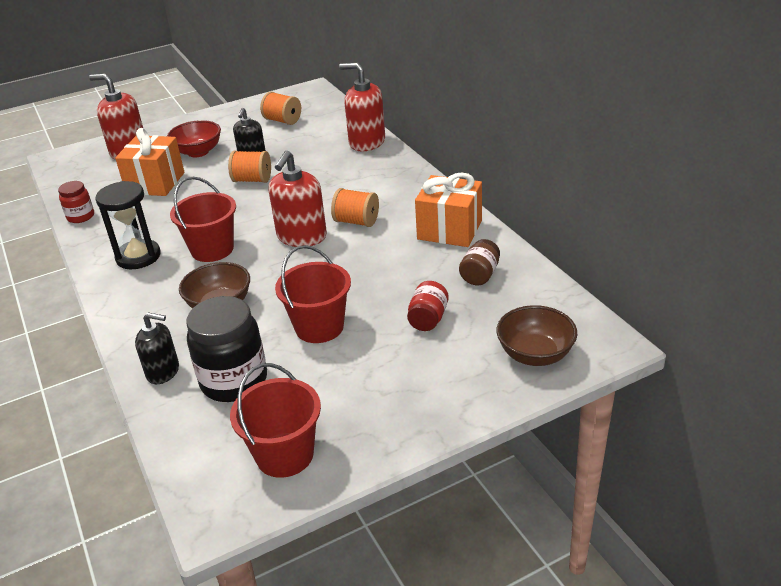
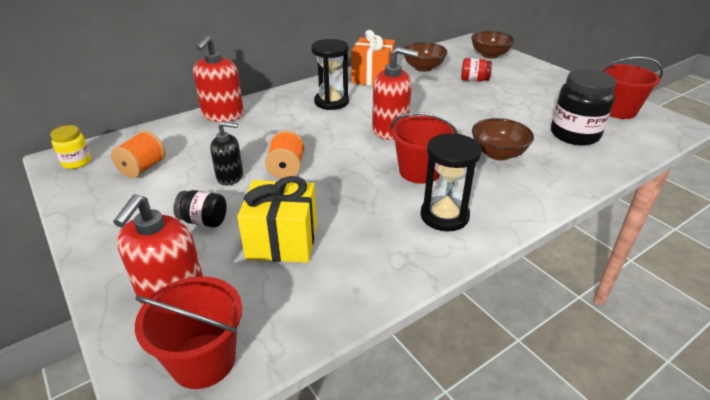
camera: 100 degrees left, 0 degrees up
red jar [58,181,94,223] -> none
orange gift [115,128,184,196] -> yellow gift [237,176,317,263]
black soap dispenser [135,312,179,384] -> none
red bowl [167,120,221,157] -> black jar [173,190,227,227]
red bucket [275,245,351,343] -> red bucket moved to [135,276,242,389]
orange spool [331,188,379,227] -> none
brown jar [459,239,500,285] -> brown bowl [404,42,448,72]
none -> yellow jar [50,125,91,169]
none -> black hourglass [311,39,349,110]

